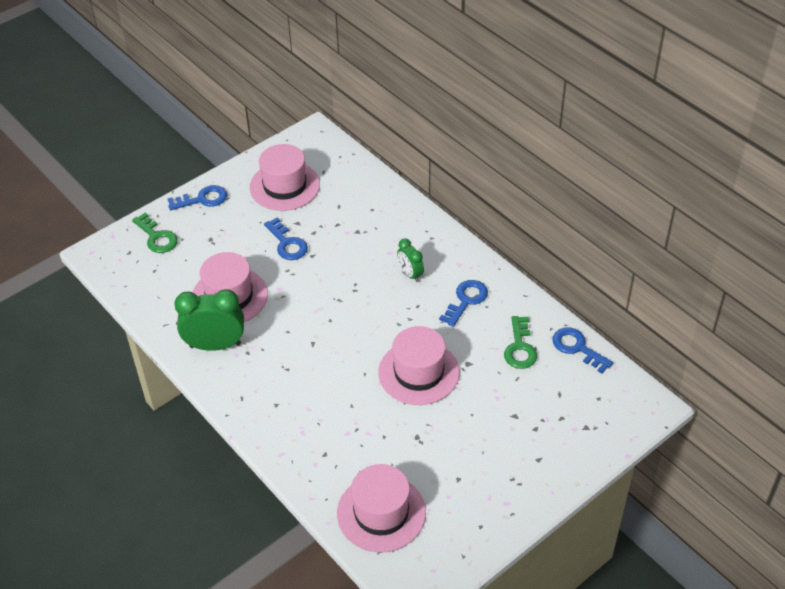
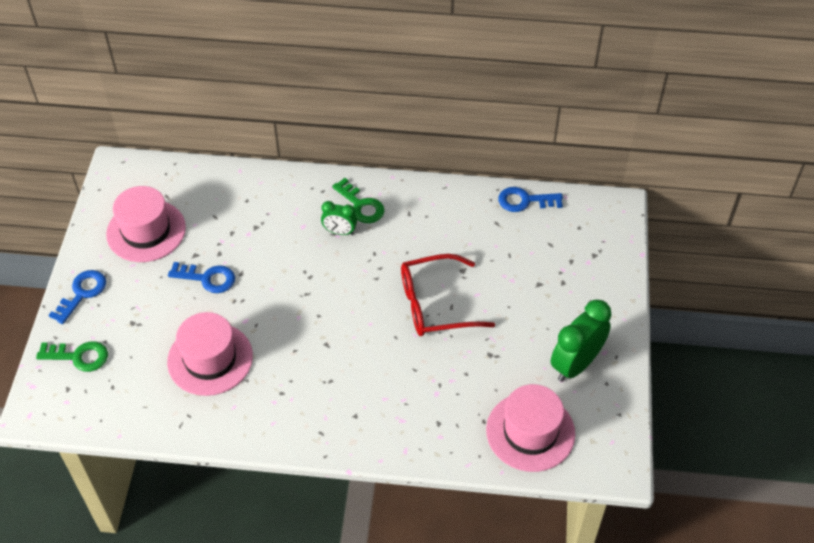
camera: 45 degrees left, 5 degrees up
green clock [174,289,244,351] -> green clock moved to [551,300,612,382]
pink hat [378,326,460,405] -> red glasses [401,254,495,336]
blue key [439,280,488,327] -> none
green key [504,316,537,369] -> green key moved to [332,178,384,223]

